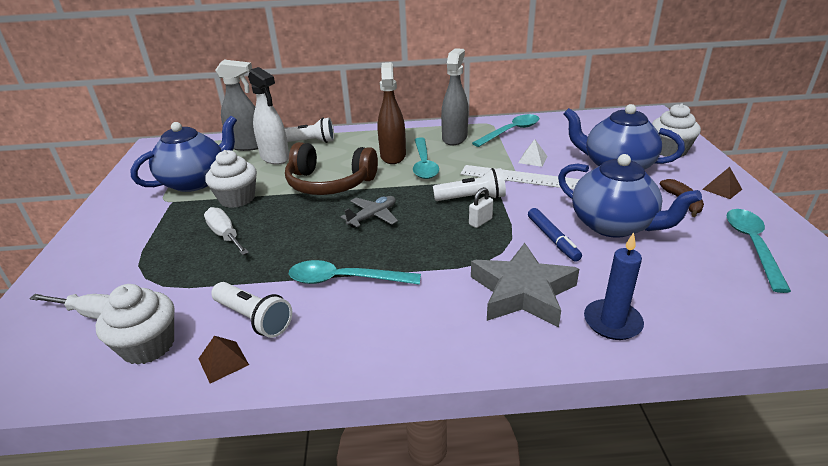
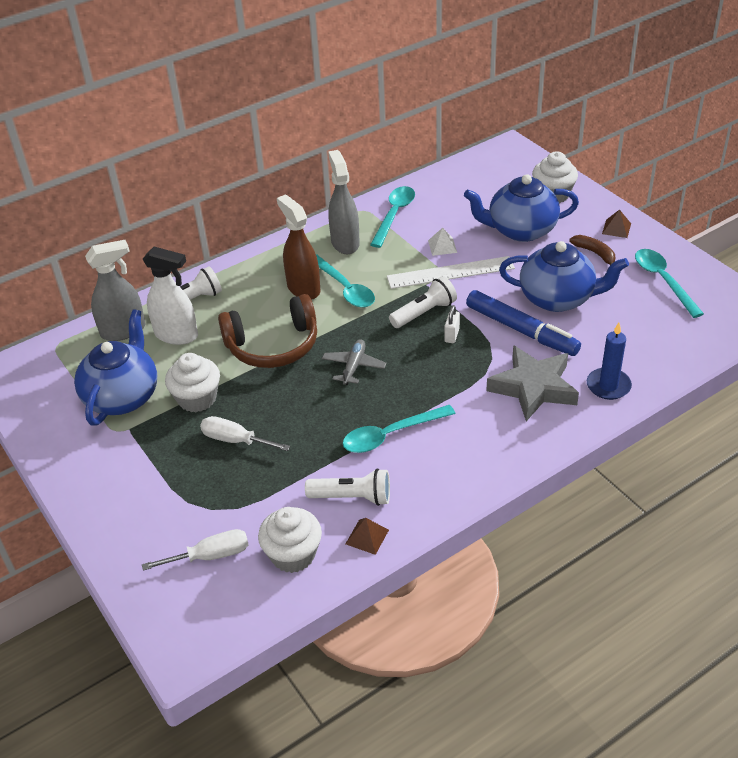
camera: 30 degrees left, 10 degrees up
blue marker [528,208,582,262] -> blue marker [466,290,581,356], size x1.66

